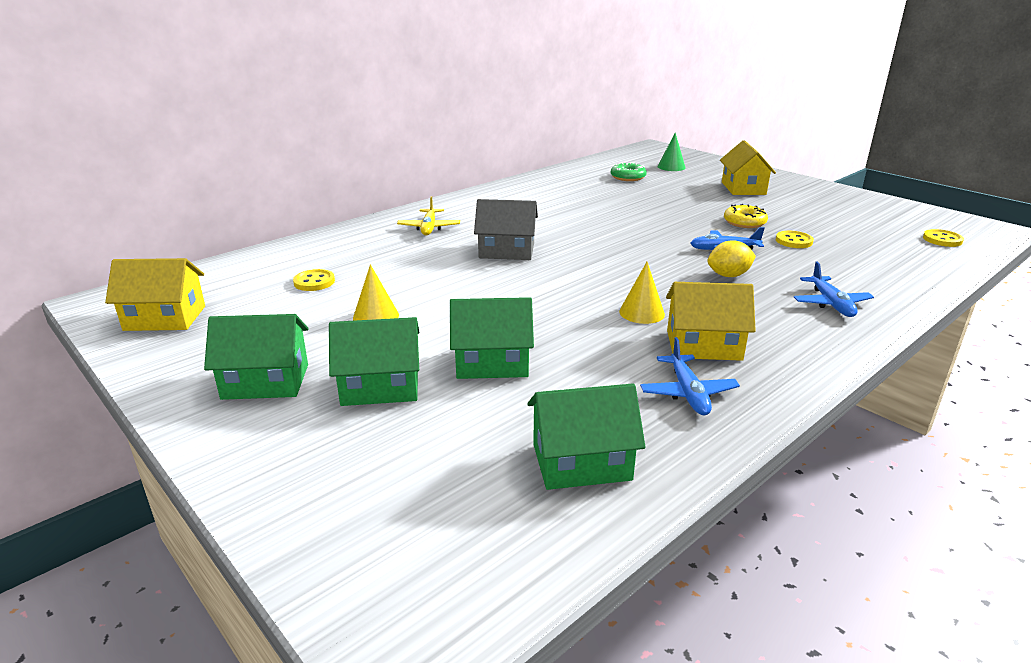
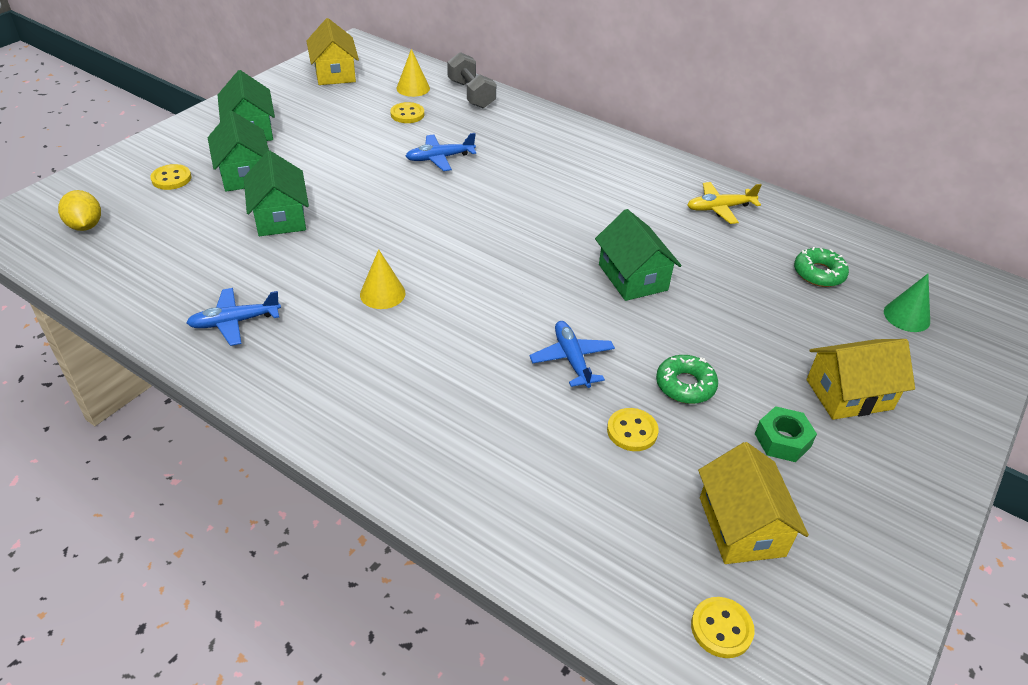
camera: 75 degrees right, 15 degrees up
yellow cone [353,264,399,321] -> yellow cone moved to [397,49,430,97]
yellow plane [397,196,460,236] -> yellow plane moved to [687,182,762,224]
grey house [474,199,538,260] -> none
green house [527,384,646,490] -> green house moved to [595,209,682,301]
yellow house [666,282,756,361] -> yellow house moved to [698,442,809,564]
yellow lemon [707,240,756,277] -> yellow lemon moved to [58,190,101,231]
yellow donut [724,204,768,228] -> green donut [656,355,718,404]
blue plane [794,262,874,317] -> blue plane moved to [406,133,476,171]
none -> yellow button [150,164,191,190]
none -> grey dumbbell [447,52,496,108]
none -> green nut [755,406,817,462]

